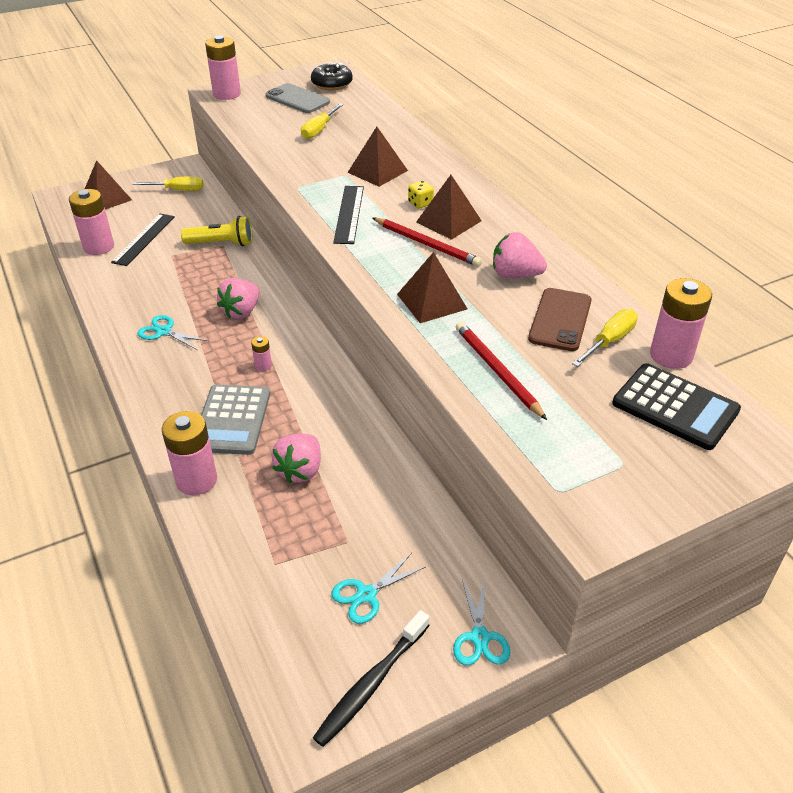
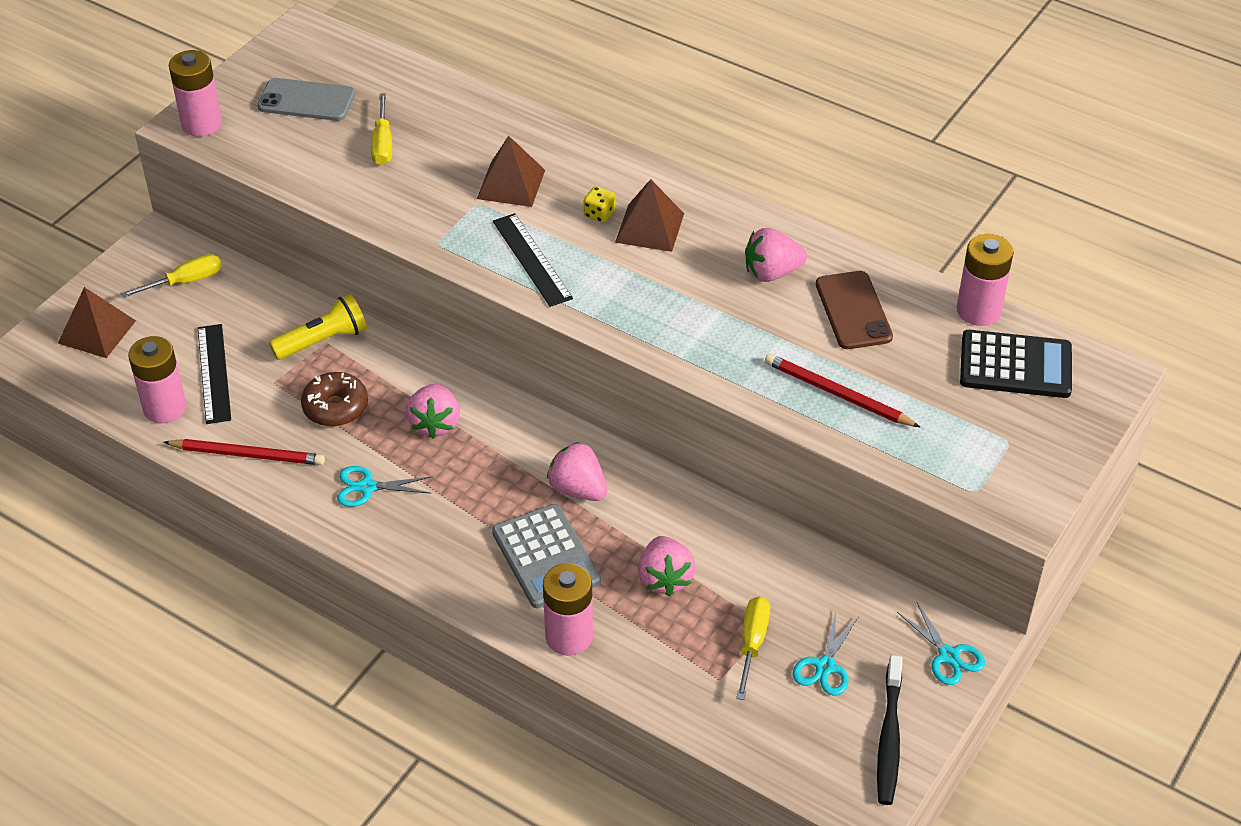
camera: 30 degrees left, 5 degrees up
pink battery [251,336,272,371] -> none
black donut [311,62,353,90] -> none
red pencil [373,218,482,267] -> red pencil moved to [164,439,325,465]
brown pyramid [397,252,467,323] -> none
yellow screwdriver [572,309,638,367] -> yellow screwdriver moved to [736,596,770,700]
none -> brown donut [301,372,368,427]
none -> pink strawberry [547,442,607,501]

